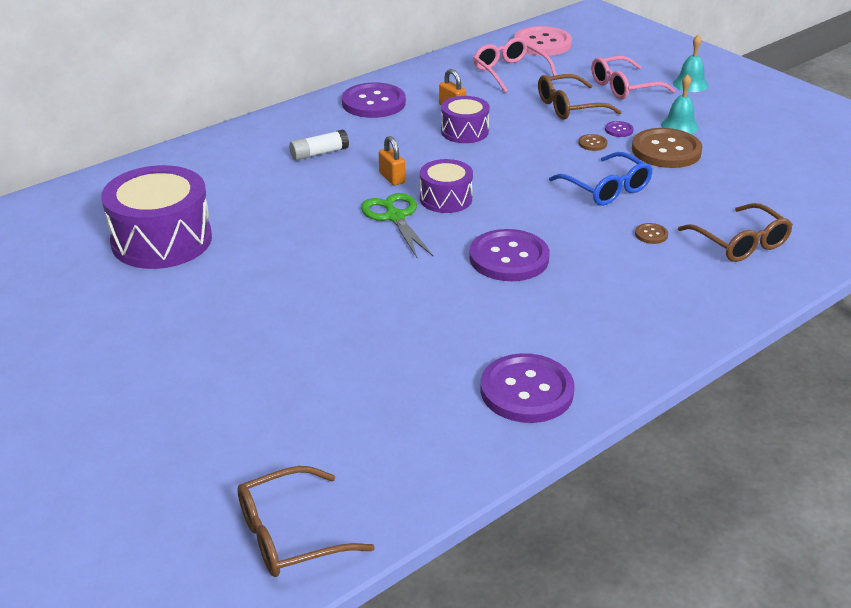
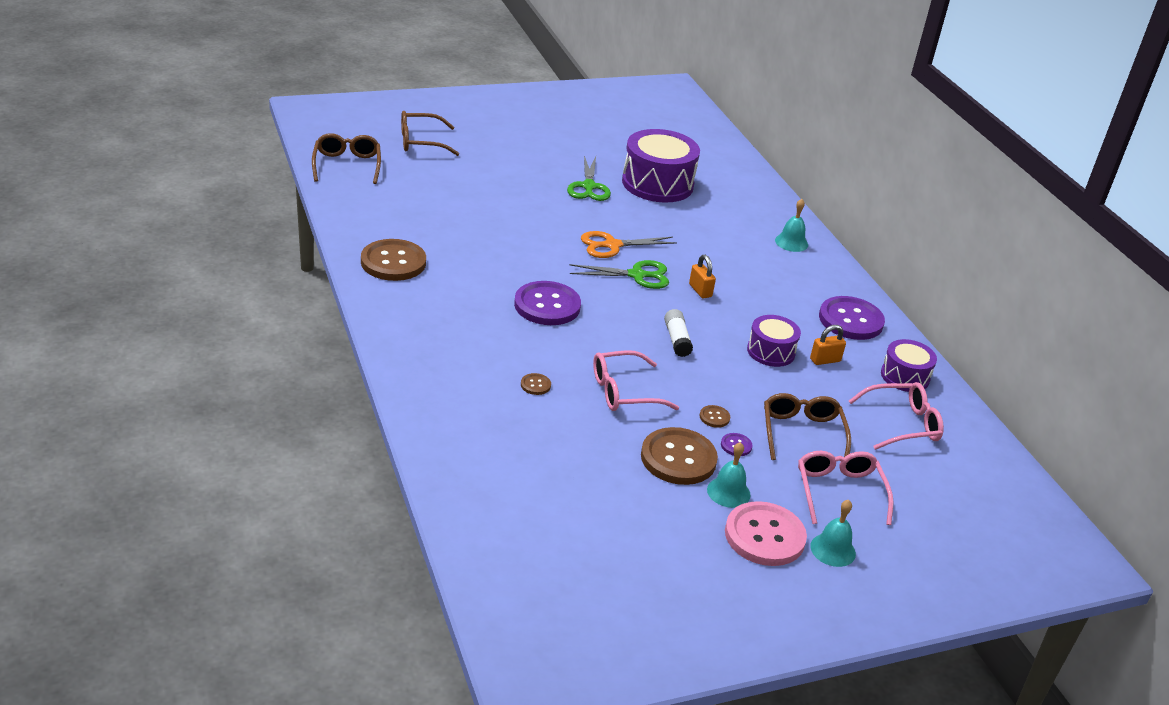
camera: 105 degrees right, 0 degrees up
white glue stick [289,130,349,161] -> white glue stick moved to [664,309,693,357]
orange padlock [379,136,405,186] -> orange padlock turned 75 degrees clockwise [689,255,716,298]
purple drum [420,159,473,213] -> purple drum moved to [881,339,937,392]
purple button [481,353,575,423] -> brown button [361,239,426,281]
pink button [514,26,572,56] -> pink button moved to [725,501,807,566]
blue glasses [549,152,653,206] -> pink glasses [593,350,679,411]
brown glasses [678,203,793,262] -> brown glasses moved to [401,111,459,156]
none -> green scissors [567,156,611,201]
none -> orange scissors [581,231,677,258]
none -> turquoise bell [775,199,808,252]

